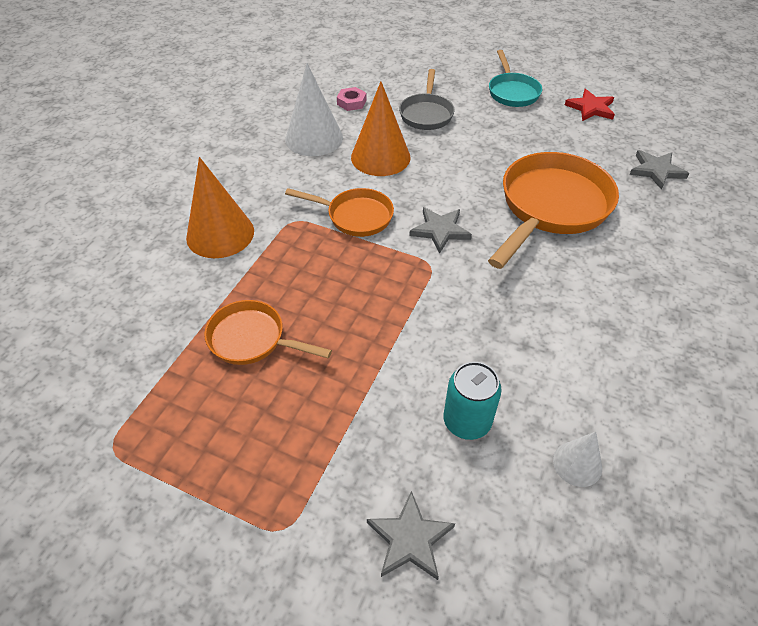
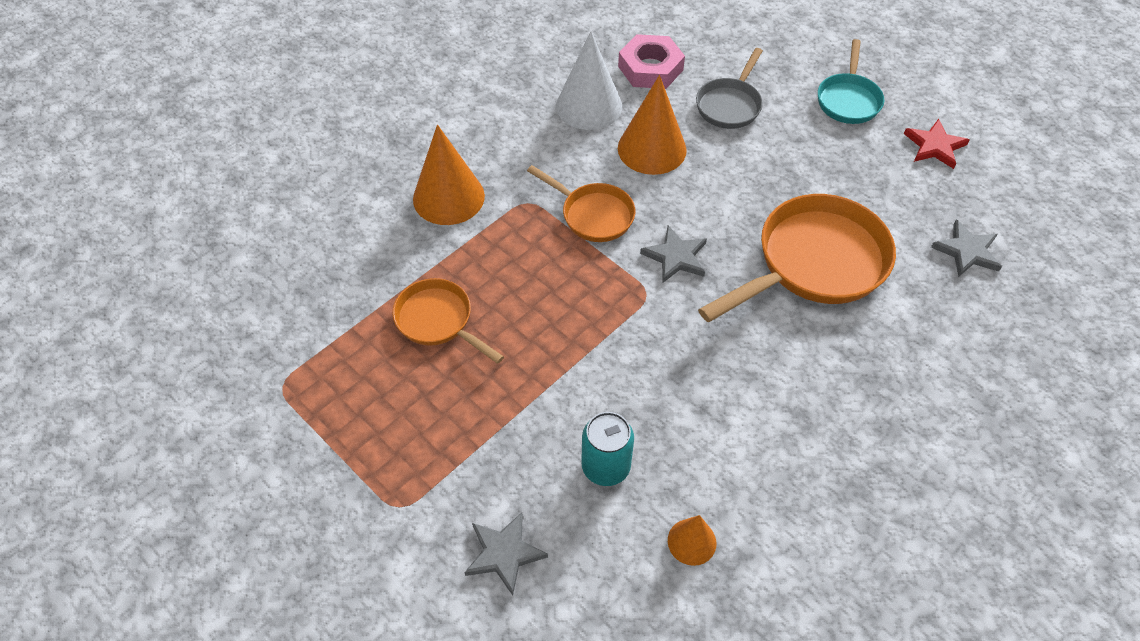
camera: 20 degrees right, 5 degrees up
pink nut [337,87,367,111] -> pink nut [618,34,685,89], size x1.81
white cone [553,432,602,487] -> orange cone [668,515,716,566]

